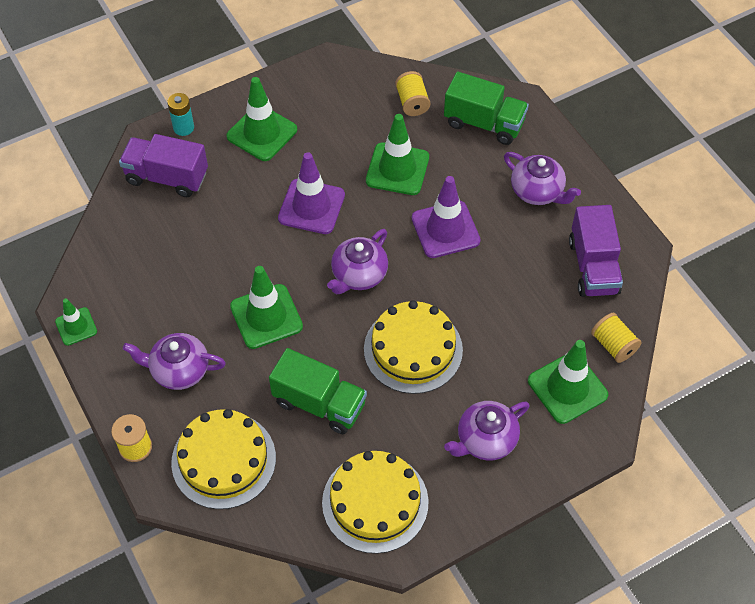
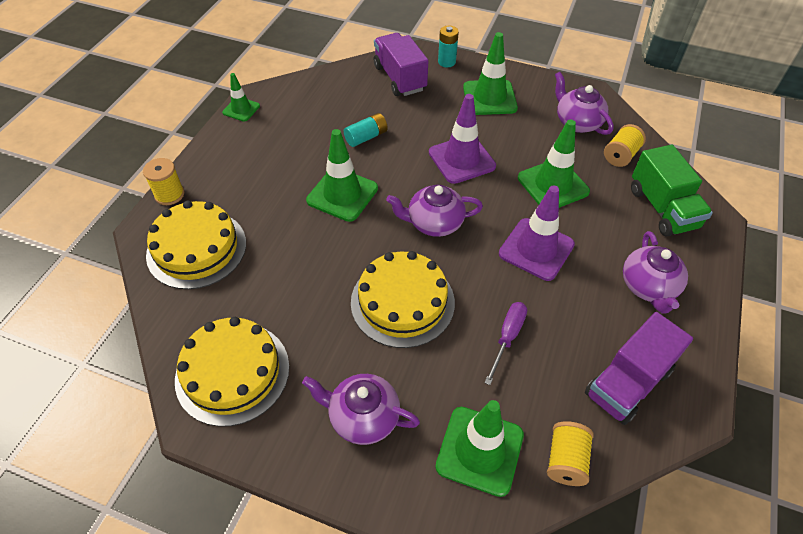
camera: 50 degrees right, 5 degrees down
purple teapot [123,333,226,390] -> purple teapot moved to [555,72,614,135]
green truck [269,348,367,434] -> none
none -> turquoise battery [344,113,388,147]
none -> purple screwdriver [484,302,527,385]

